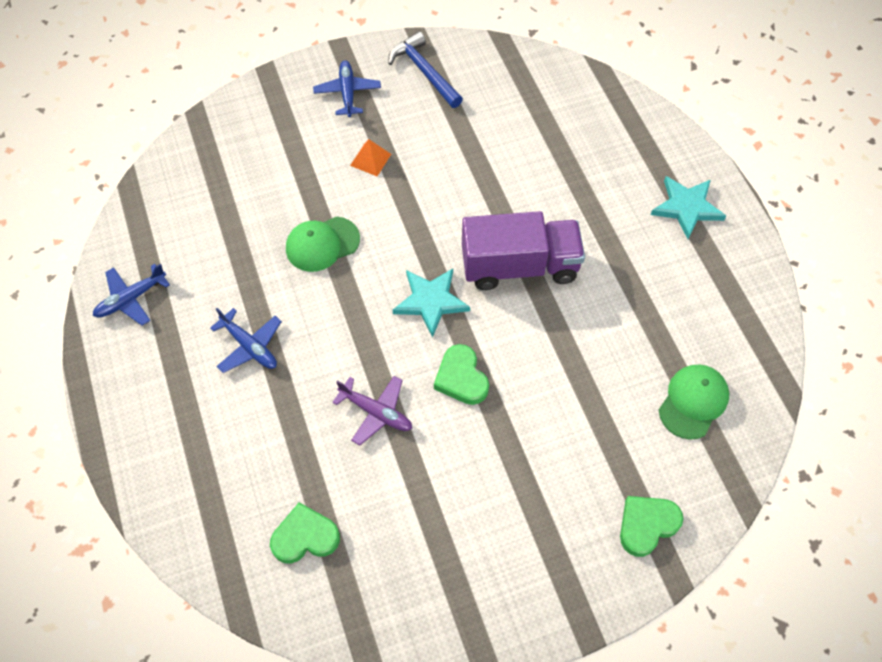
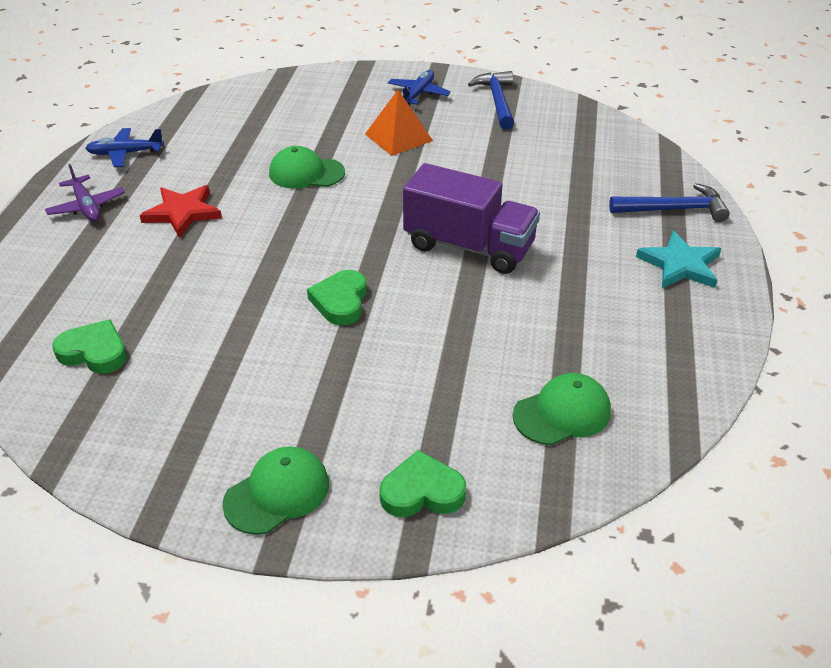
camera: 30 degrees right, 20 degrees down
blue plane [210,308,282,373] -> red star [140,185,222,238]
purple plane [332,376,412,445] -> purple plane moved to [45,164,125,222]
orange pyramid [350,139,391,176] -> orange pyramid [365,90,433,156], size x1.61
turquoise star [393,269,470,337] -> none
none -> green cap [222,447,329,535]
none -> blue hammer [609,183,730,222]

